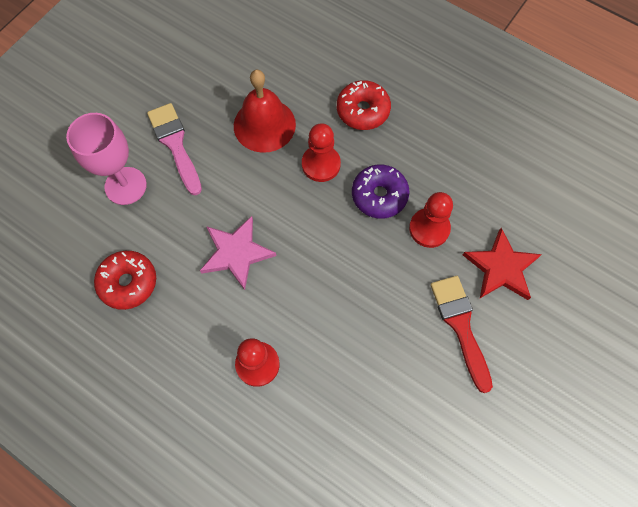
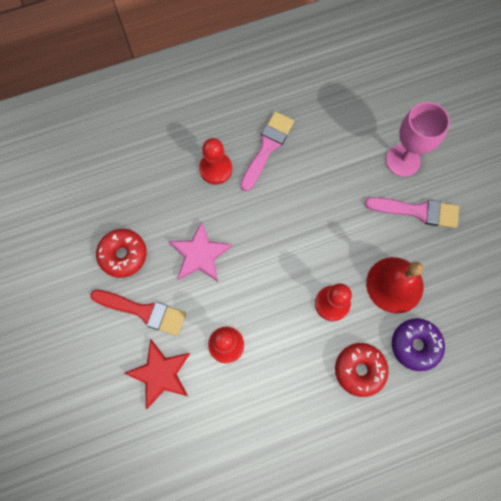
camera: 125 degrees right, 5 degrees up
red donut [94,251,156,310] -> red donut moved to [96,229,147,278]
pink star [200,216,276,290] -> pink star moved to [168,221,232,282]
purple donut [352,164,409,219] -> purple donut moved to [392,318,445,371]
none -> pink brush [240,111,294,191]

